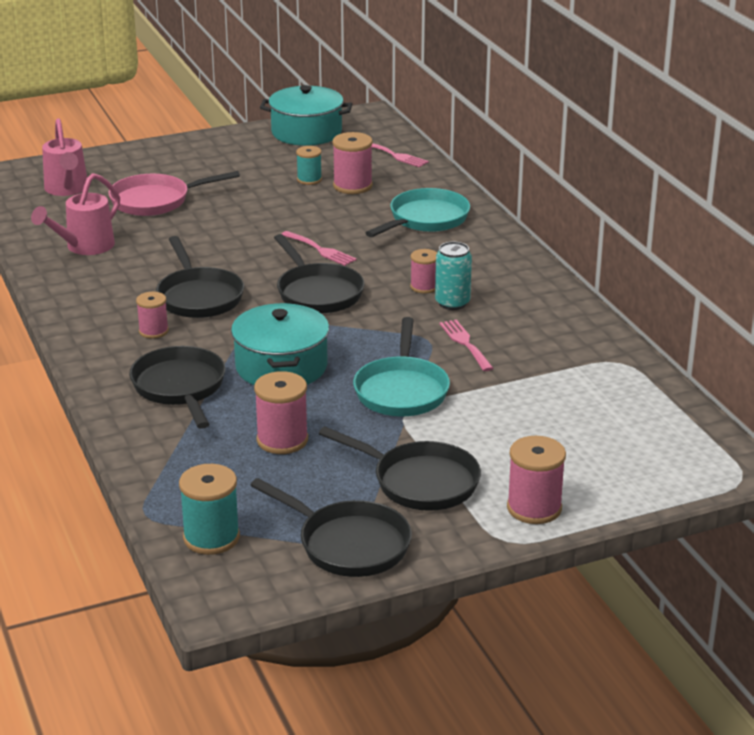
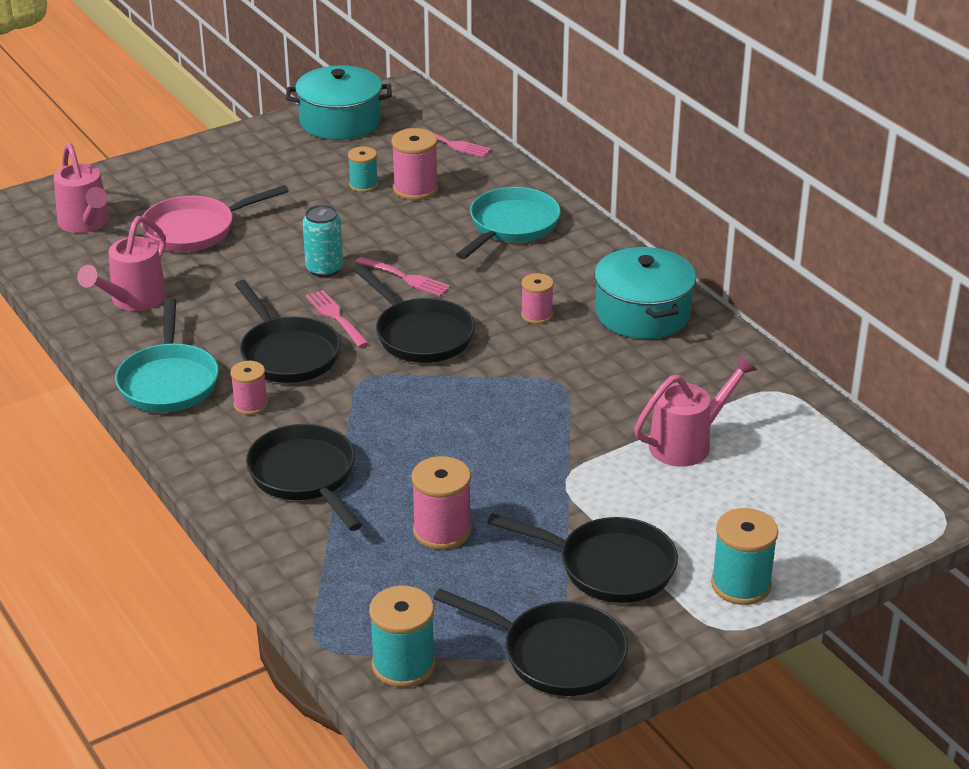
camera: 10 degrees left, 5 degrees up
turquoise pot [231,303,329,385] -> turquoise pot moved to [594,247,696,339]
turquoise pan [353,317,450,416] -> turquoise pan moved to [115,298,219,413]
turquoise can [435,242,472,310] -> turquoise can moved to [303,205,343,277]
pink fork [439,320,494,371] -> pink fork moved to [306,290,369,347]
pink spool [507,436,566,524] -> turquoise spool [711,508,778,605]
none -> pink watering can [634,354,758,467]

